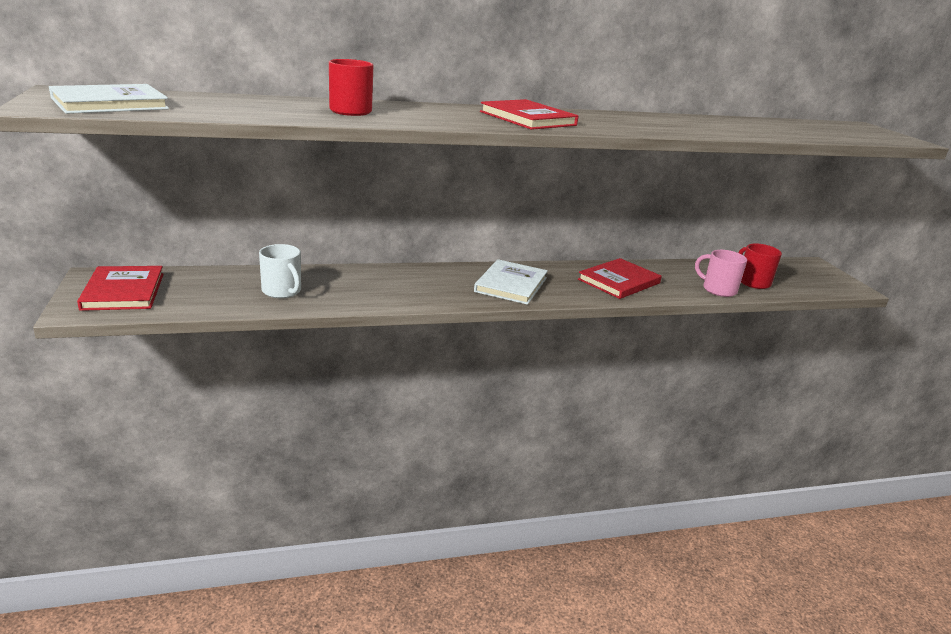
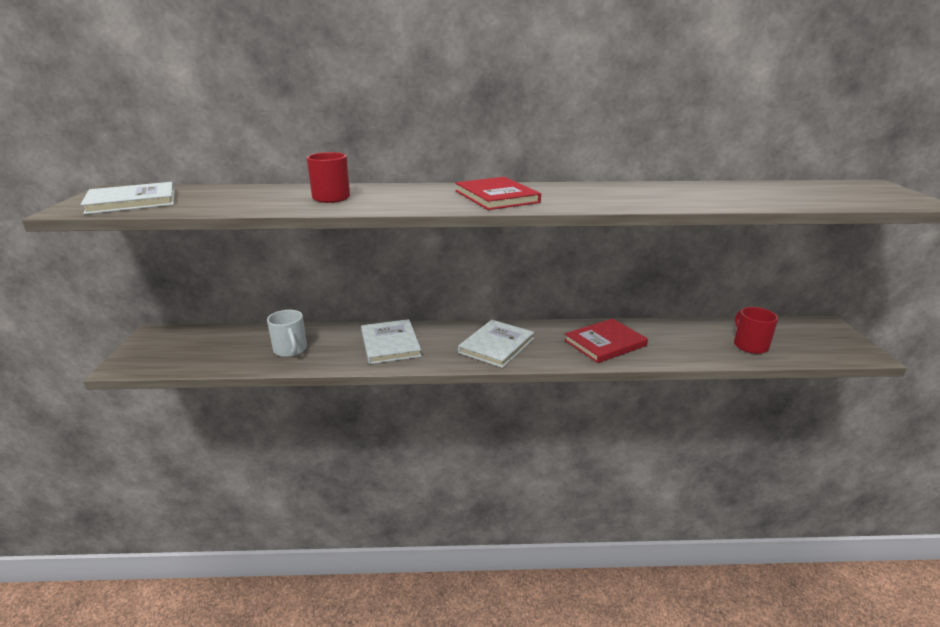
camera: 15 degrees right, 0 degrees up
red book [77,266,164,311] -> none
pink mug [695,250,747,297] -> none
none -> white book [361,319,422,364]

